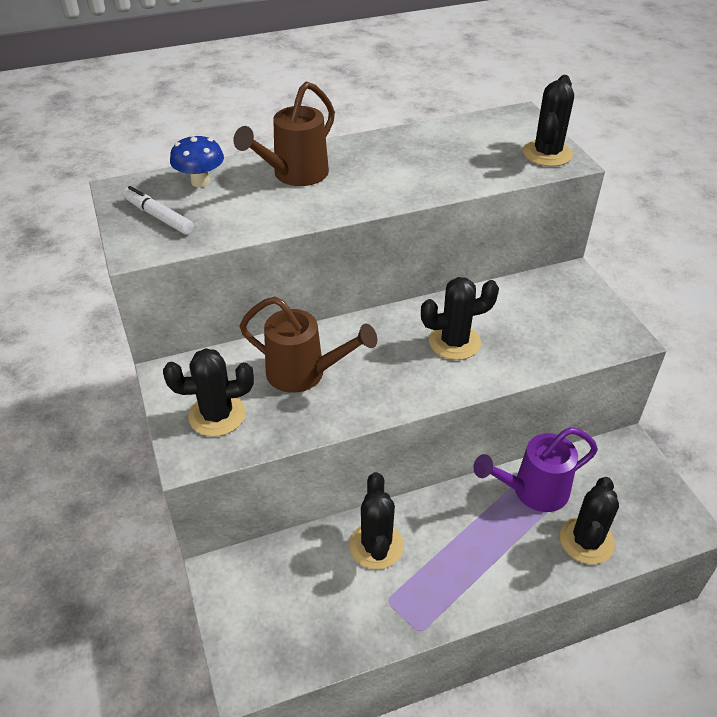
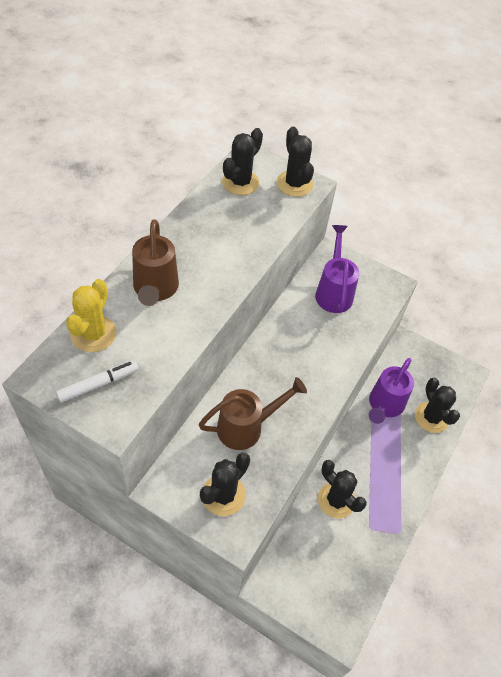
camera: 45 degrees left, 10 degrees up
white marker [123,186,194,235] -> white marker turned 150 degrees clockwise [56,361,138,402]
blue mushroom [170,135,224,187] -> yellow cactus [66,279,116,352]
black cactus [421,277,499,360] -> black cactus moved to [222,128,263,195]
none -> purple watering can [315,225,359,313]

